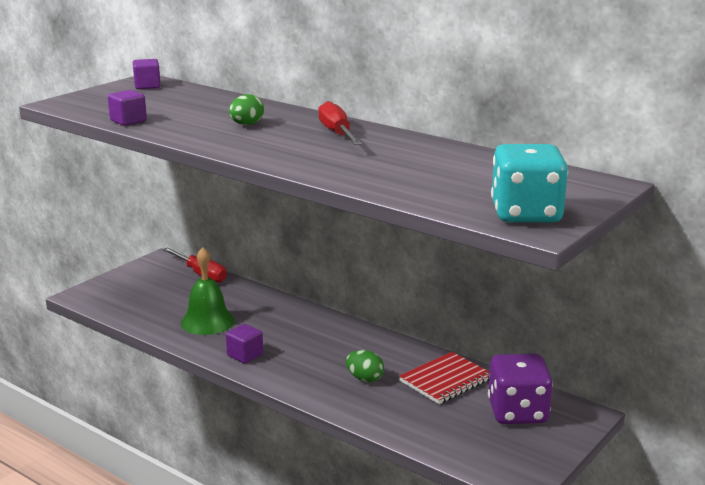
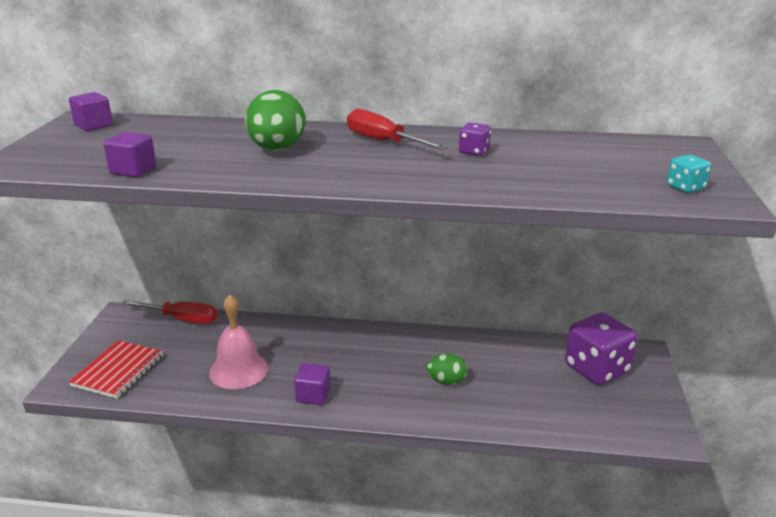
camera: 30 degrees left, 5 degrees up
green bell [181,247,235,335] -> pink bell [209,294,268,389]
green egg [229,94,264,125] -> green egg [245,90,305,151], size x1.68
red notebook [399,352,490,404] -> red notebook moved to [69,340,163,398]
turquoise dice [491,144,568,222] -> turquoise dice [667,155,711,193], size x0.45
none -> purple dice [459,122,491,156]

